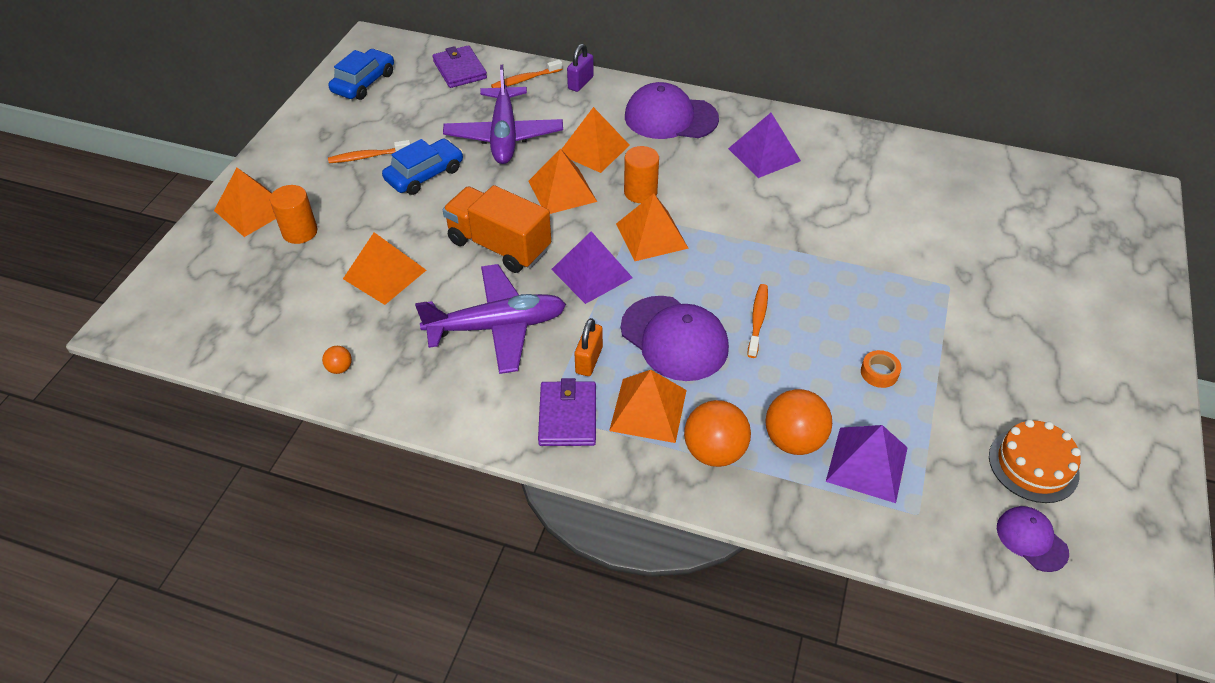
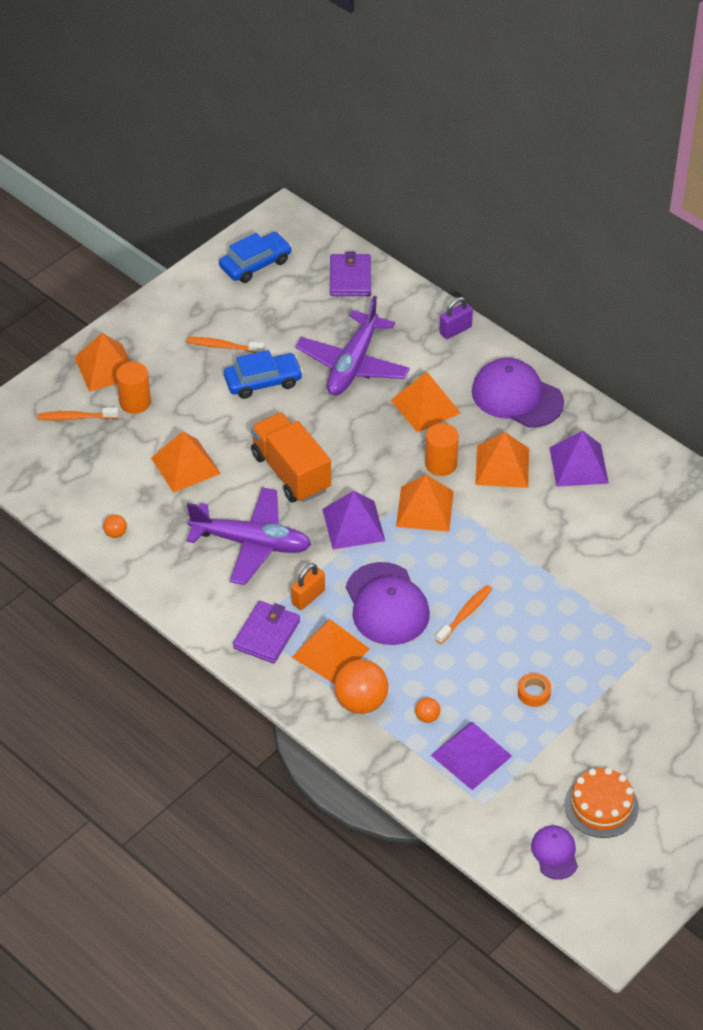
camera: 25 degrees right, 0 degrees up
orange toothbrush [491,60,563,88] -> orange toothbrush moved to [37,407,119,421]
orange pyramid [529,149,597,214] -> orange pyramid moved to [475,432,529,488]
orange ball [765,389,832,455] -> orange ball [415,698,440,723], size x0.46

